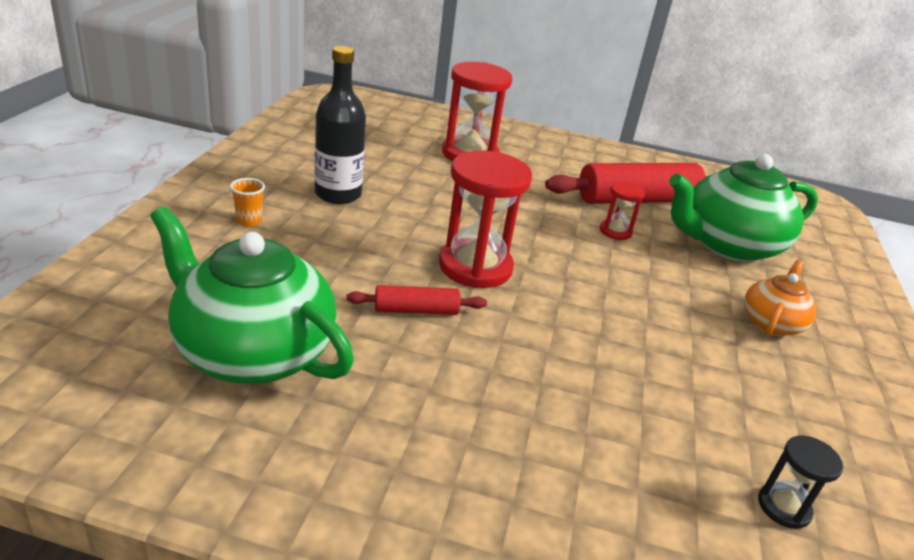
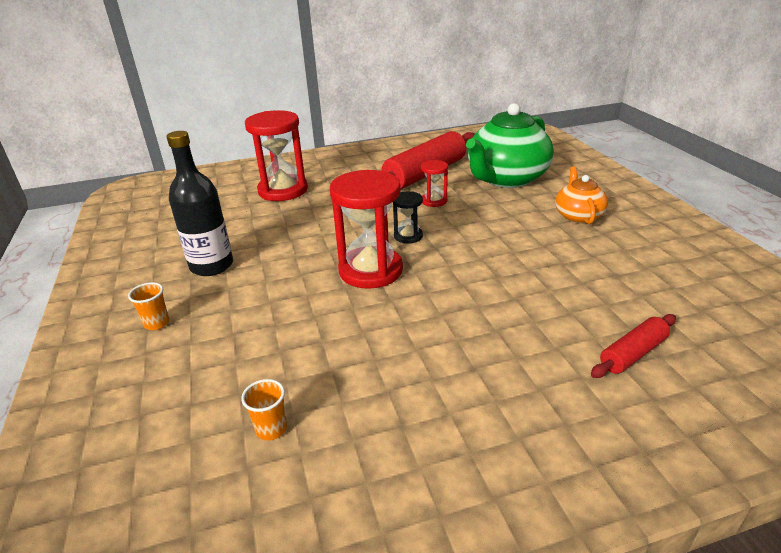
camera: 25 degrees left, 0 degrees up
green teapot [150,206,354,384] -> orange cup [241,379,287,440]
red rolling pin [346,285,487,315] -> red rolling pin moved to [591,314,676,378]
black hourglass [758,435,843,529] -> black hourglass moved to [393,191,423,244]

